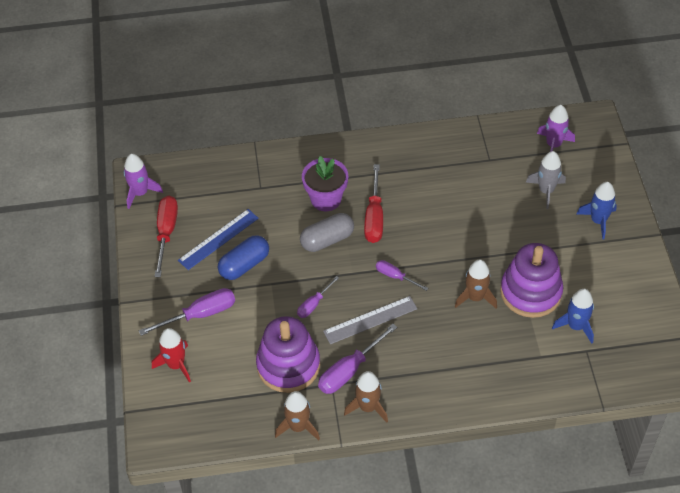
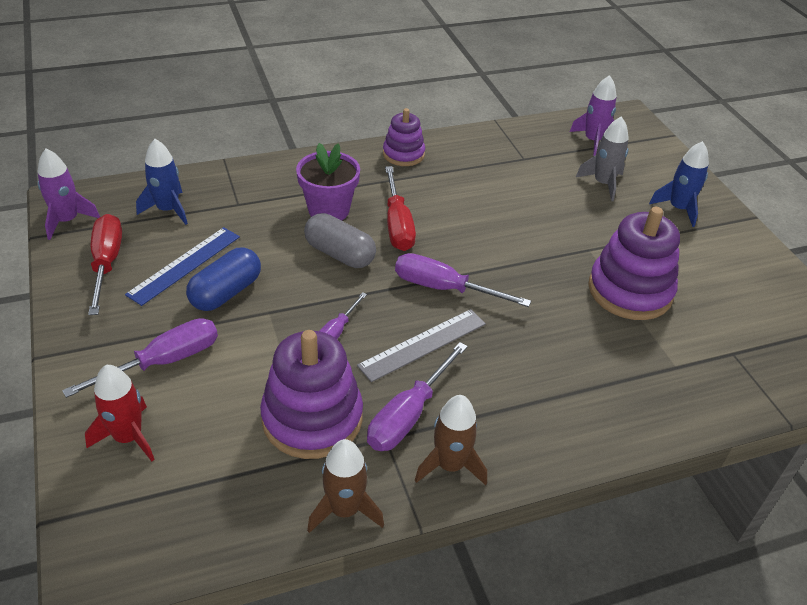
camera: 15 degrees left, 10 degrees down
grey capsule [300,213,354,252] -> grey capsule turned 75 degrees clockwise [304,213,376,268]
purple screwdriver [376,260,428,291] -> purple screwdriver [395,253,531,307], size x1.68
brown rocket [455,259,497,309] -> none
blue rocket [552,289,594,344] -> blue rocket moved to [136,139,188,225]
none -> purple stacking toy [383,108,425,166]

